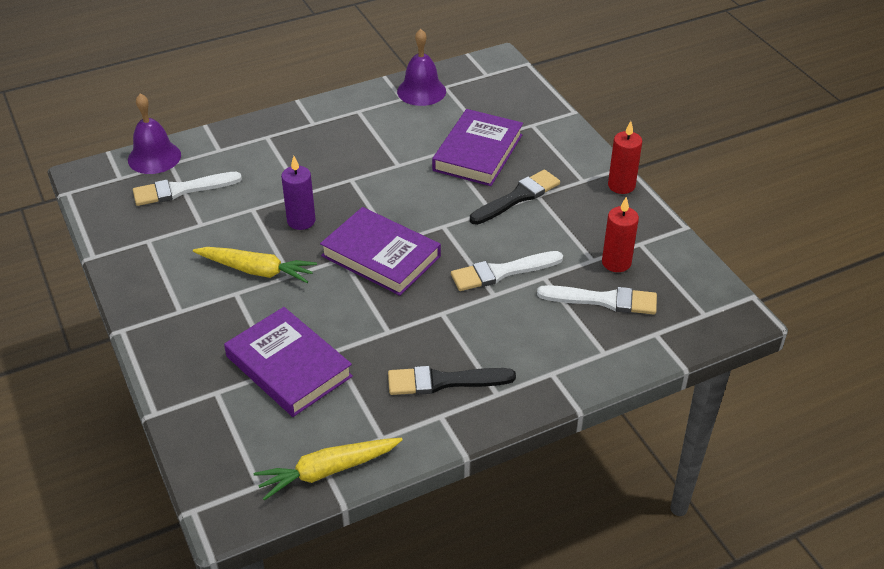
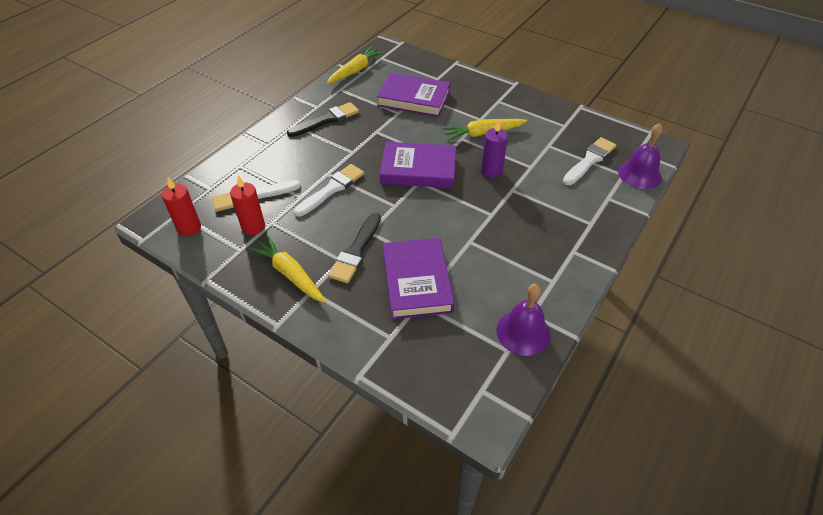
camera: 150 degrees right, 5 degrees up
red candle [608,121,642,194] -> red candle moved to [162,177,201,236]
none -> yellow carrot [249,236,326,303]

